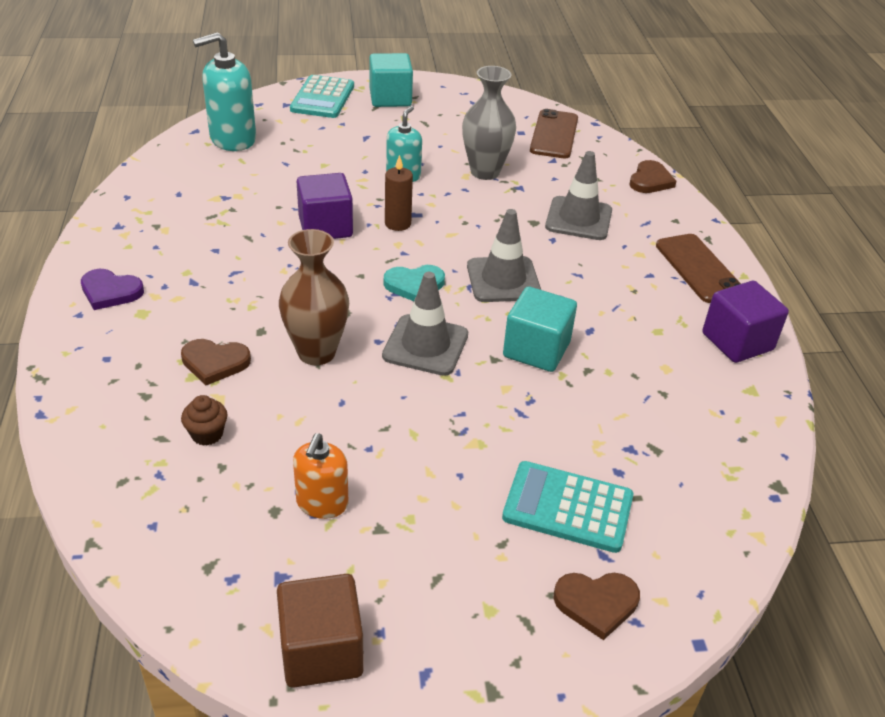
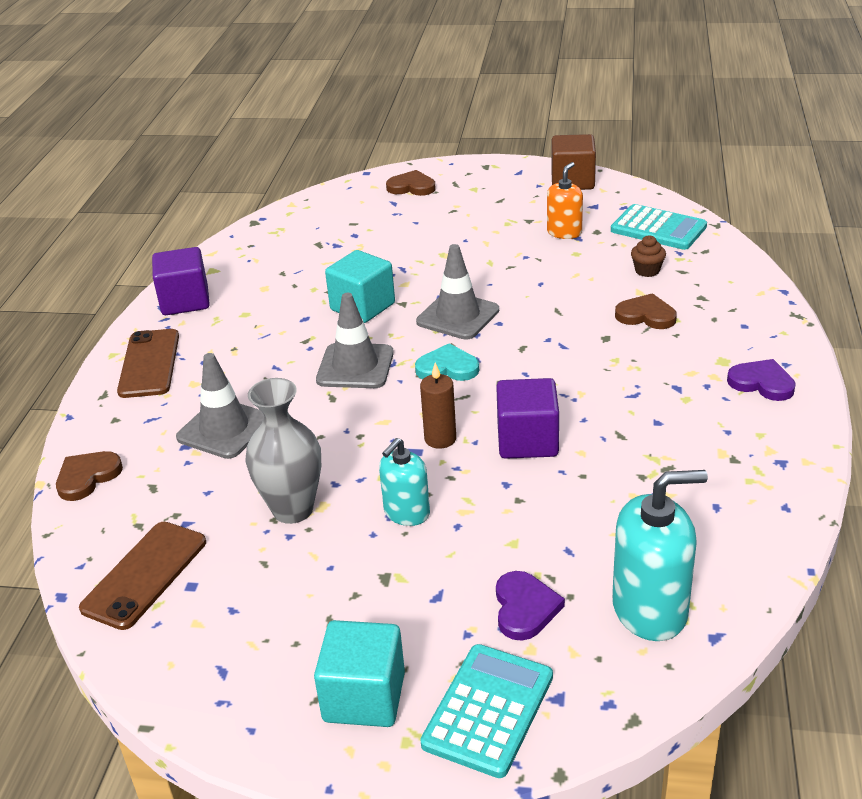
camera: 160 degrees left, 5 degrees down
brown vase [279,229,349,366] -> none
turquoise calculator [502,461,633,553] -> turquoise calculator moved to [611,204,707,250]
none -> purple heart [496,571,565,641]

